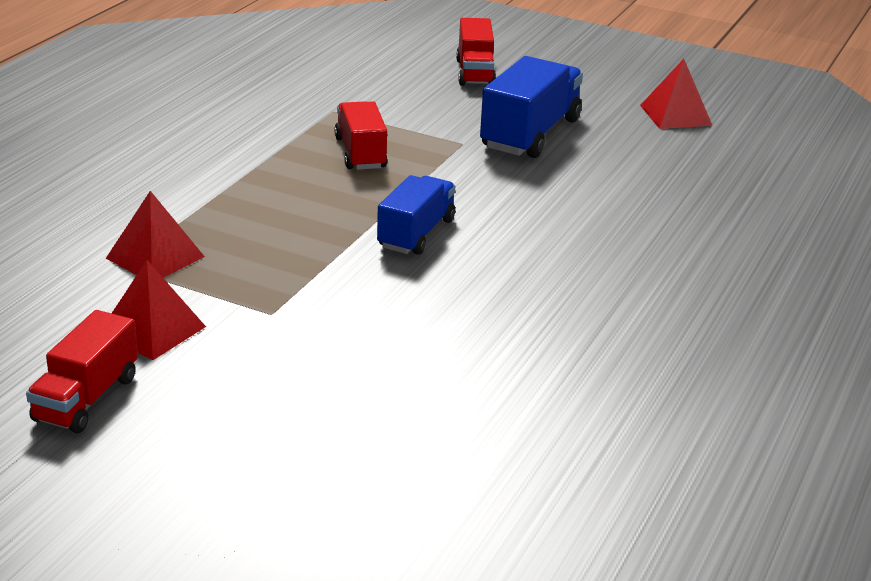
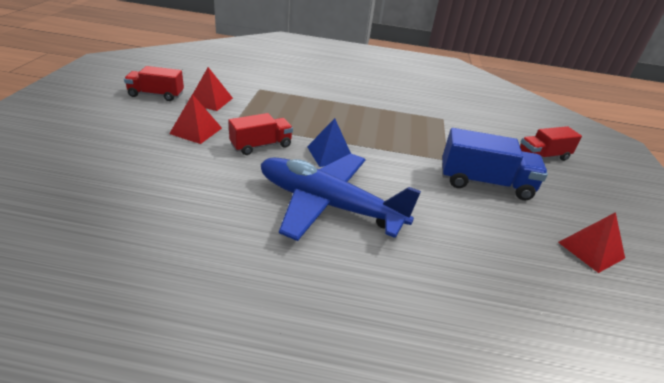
camera: 70 degrees right, 5 degrees up
red pyramid [106,191,205,278] -> red pyramid moved to [169,94,222,144]
red truck [334,101,388,170] -> red truck moved to [228,113,293,155]
blue truck [377,175,455,255] -> blue pyramid [307,118,351,167]
none -> blue plane [261,154,421,241]

